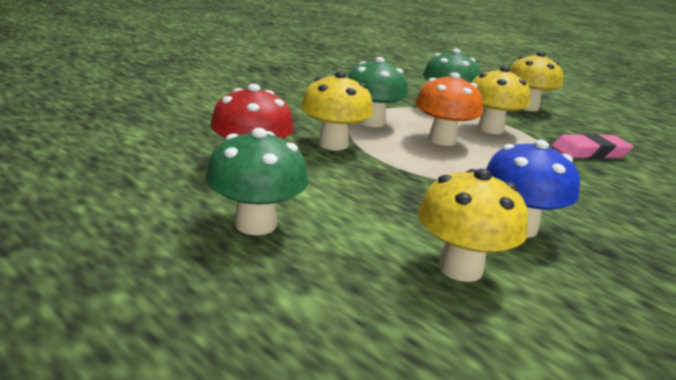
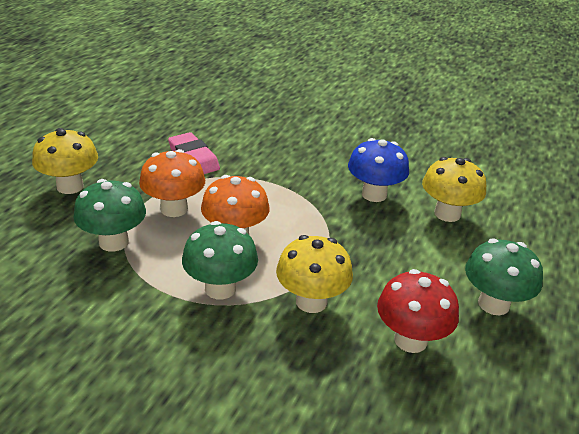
camera: 110 degrees left, 10 degrees up
yellow mushroom [472,66,530,134] -> orange mushroom [139,149,205,217]

